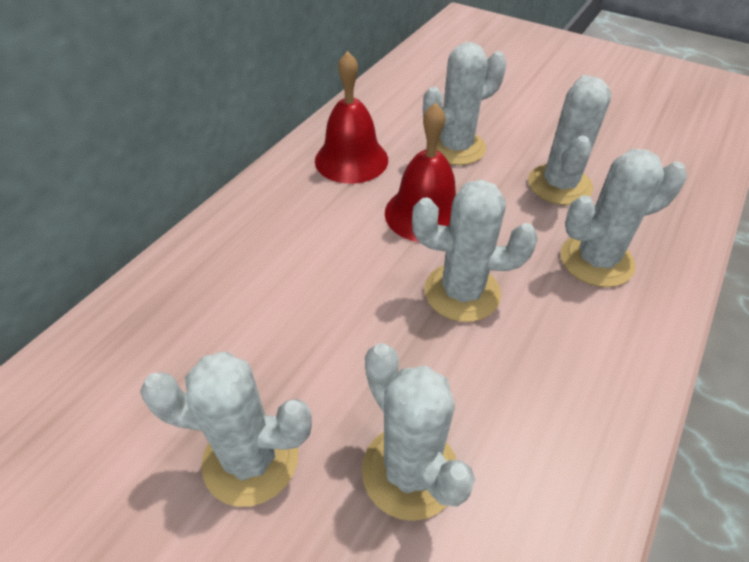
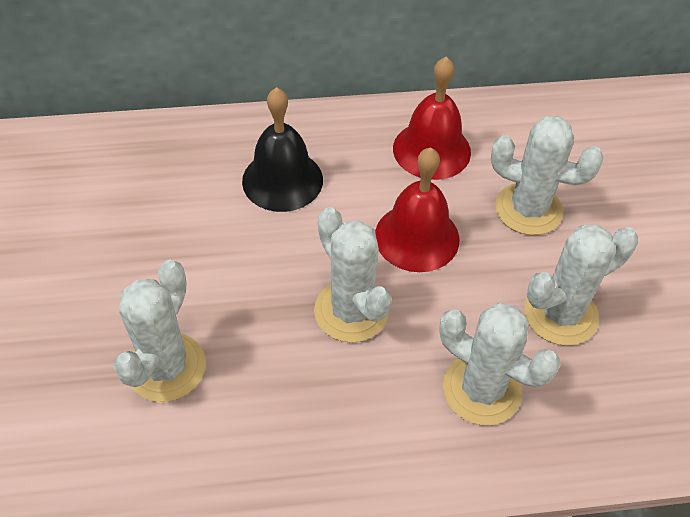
camera: 50 degrees right, 5 degrees up
white cactus [140,352,312,507] -> none
none -> black bell [242,87,323,212]

